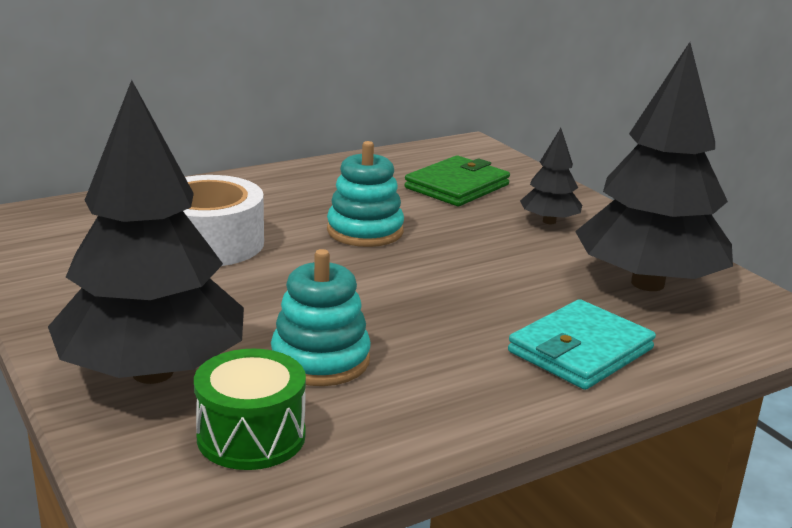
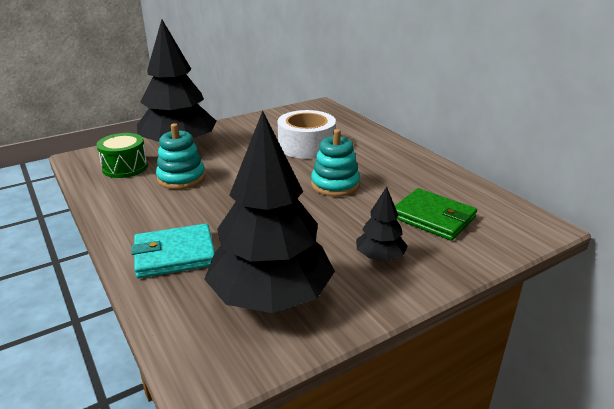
camera: 90 degrees right, 5 degrees up
turquoise wallet [508,299,656,390] -> turquoise wallet turned 60 degrees counterclockwise [131,224,215,278]

